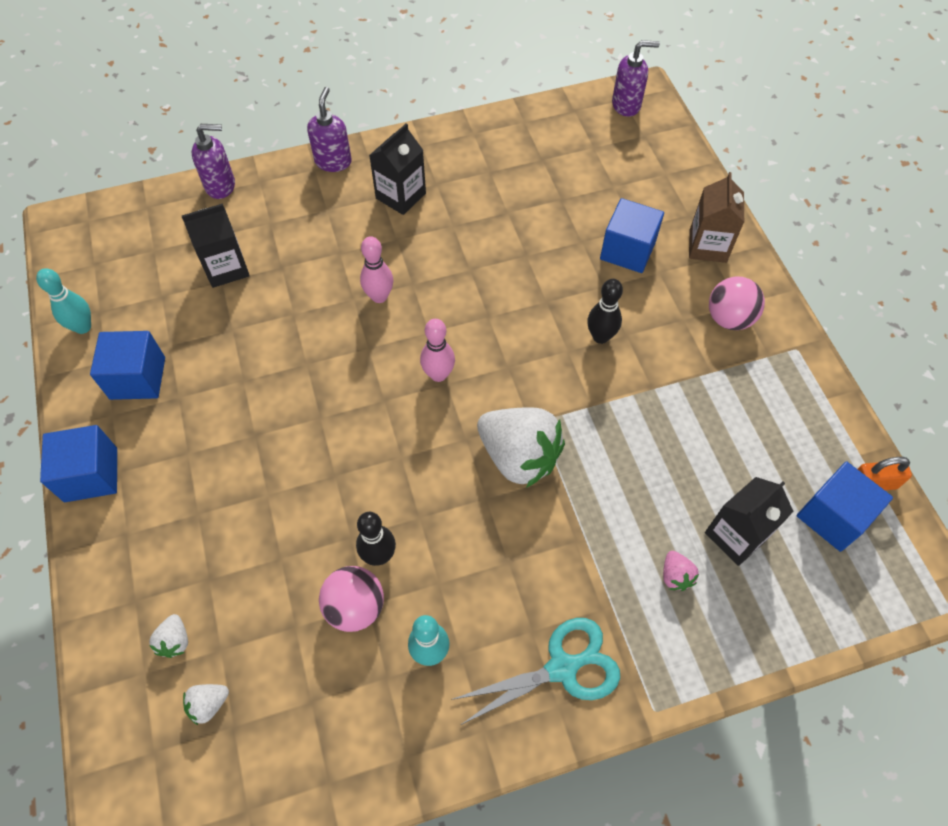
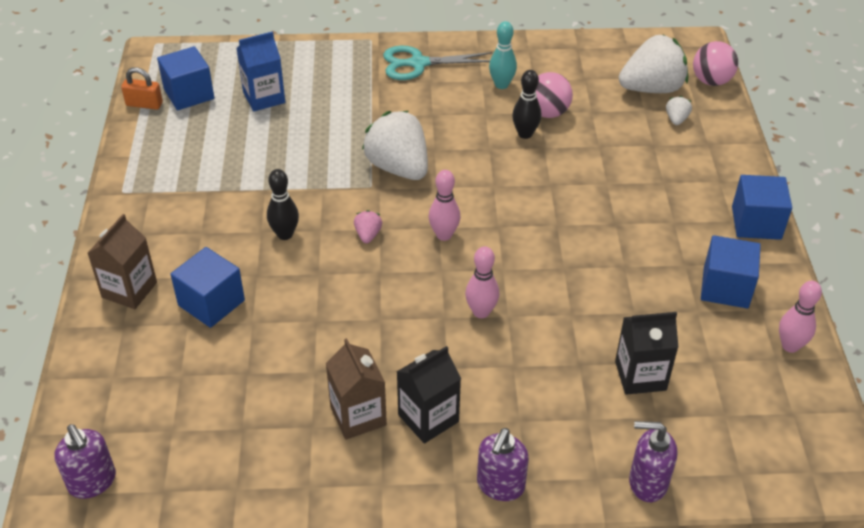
camera: 165 degrees left, 15 degrees down
turquoise bowling pin [36,268,91,334] -> pink bowling pin [779,281,822,353]
white strawberry [183,684,229,725] -> white strawberry [619,35,688,93], size x2.35
purple soap dispenser [612,40,660,117] -> purple soap dispenser turned 135 degrees counterclockwise [54,424,116,499]
pink strawberry [663,551,699,591] -> pink strawberry moved to [354,210,382,243]
black carton [705,477,794,566] -> blue carton [236,31,285,111]
pink ball [709,277,765,330] -> pink ball moved to [693,41,738,86]
none -> brown carton [326,338,387,440]

